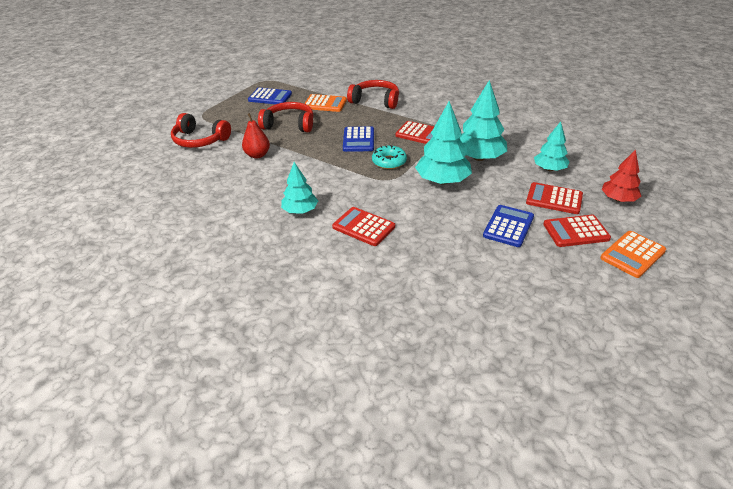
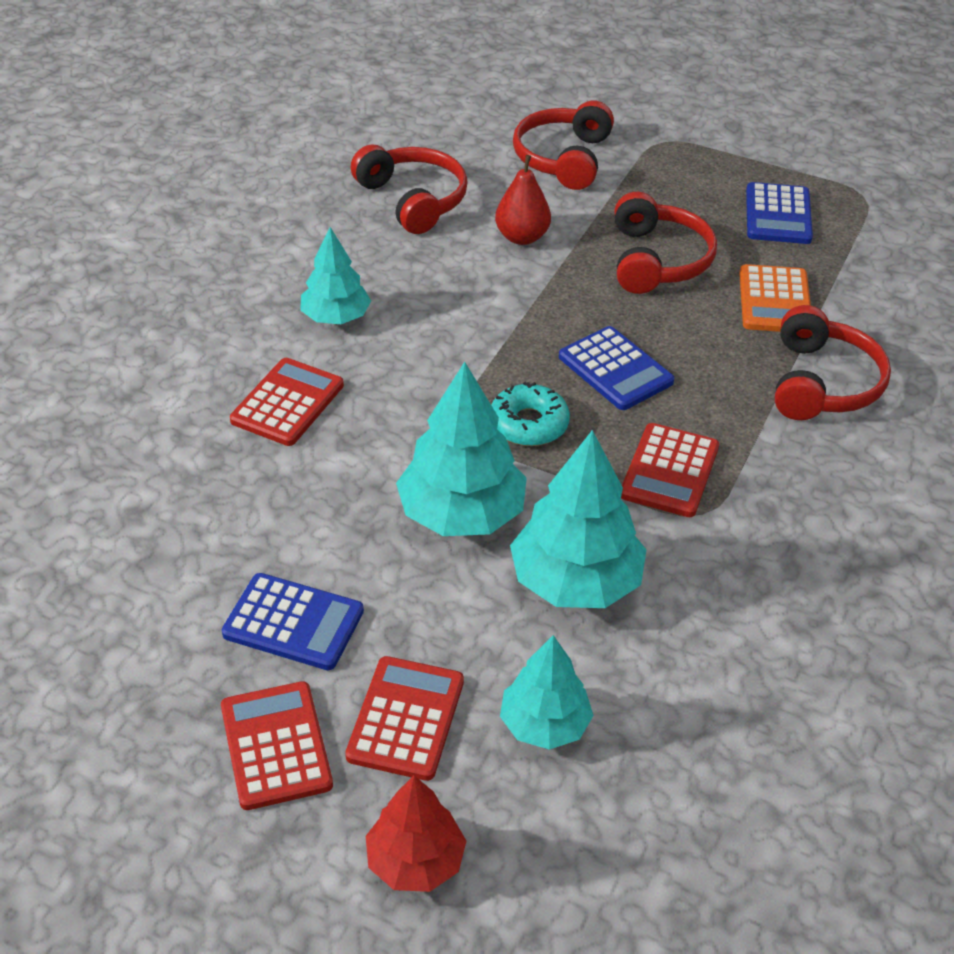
camera: 80 degrees right, 5 degrees up
blue calculator [343,126,374,152] -> blue calculator turned 120 degrees counterclockwise [559,326,674,410]
orange calculator [600,231,666,278] -> none
none -> red headphones [351,144,468,234]

